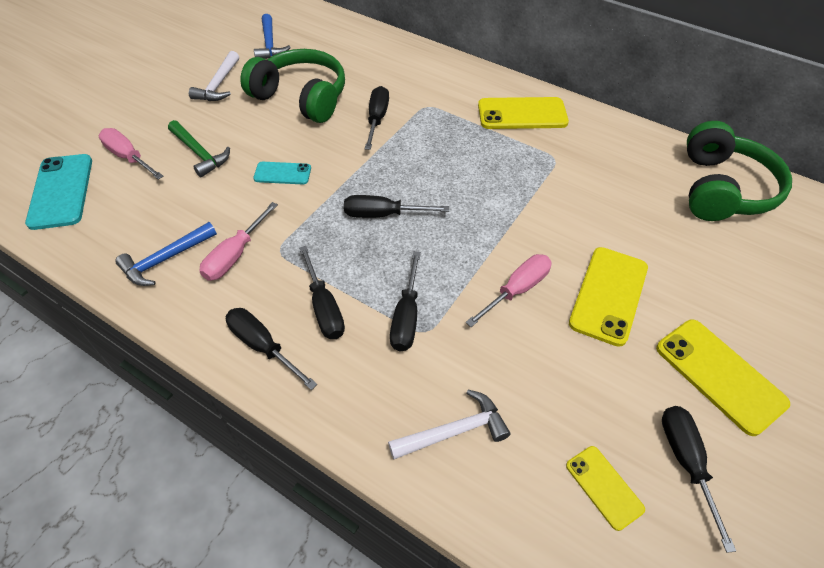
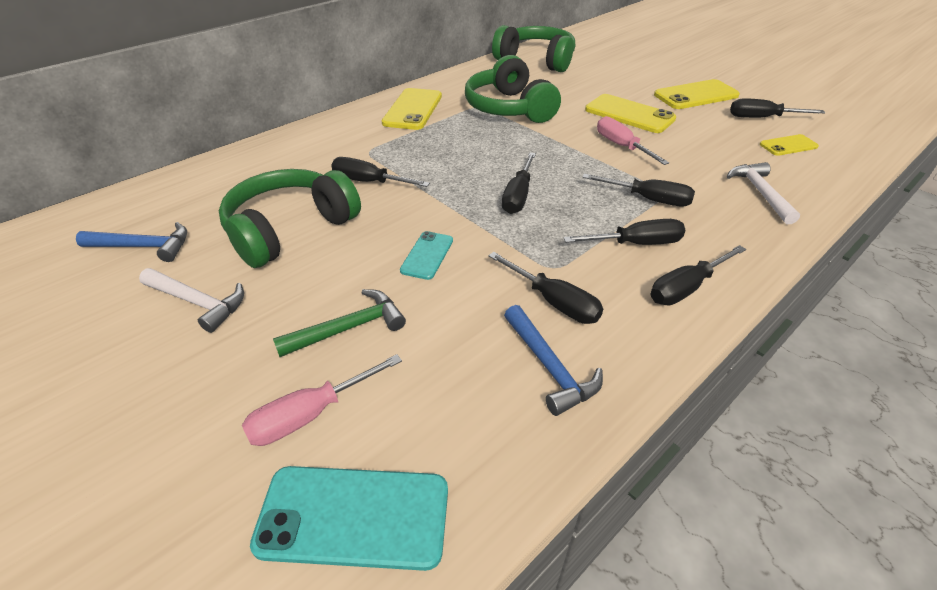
camera: 75 degrees left, 10 degrees down
pink screwdriver [200,202,278,281] -> black screwdriver [488,252,603,324]
none -> green headphones [465,55,561,123]

